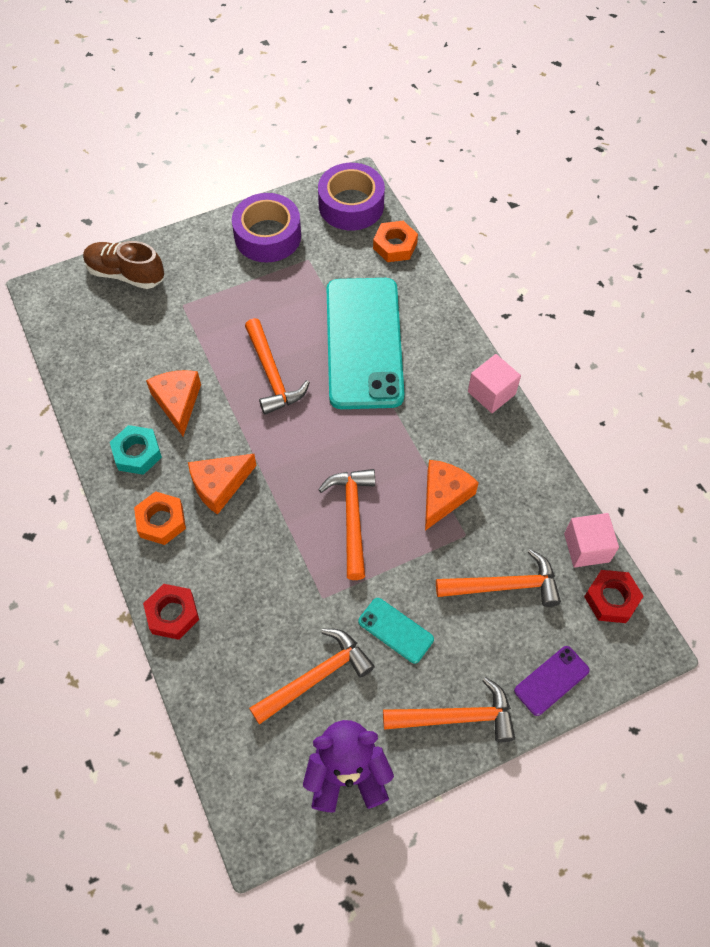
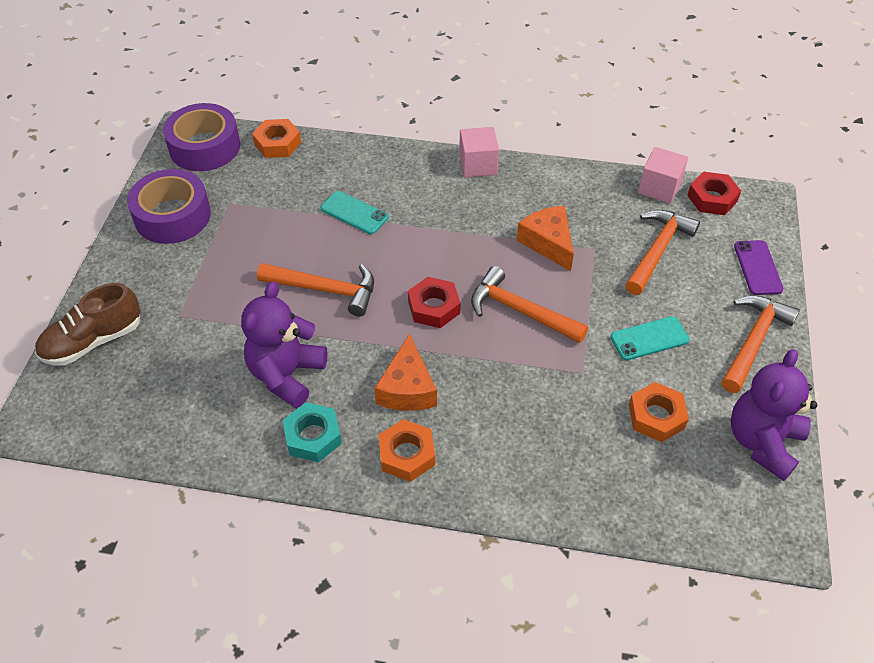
camera: 55 degrees left, 10 degrees down
red nut [143,584,199,640] -> red nut moved to [408,277,460,328]
orange cheese [146,370,201,436] -> purple teddy bear [241,281,328,408]
orange hammer [249,629,375,725] -> orange nut [629,382,689,442]
turquoise phone [326,278,405,409] -> turquoise phone [321,191,388,234], size x0.41

